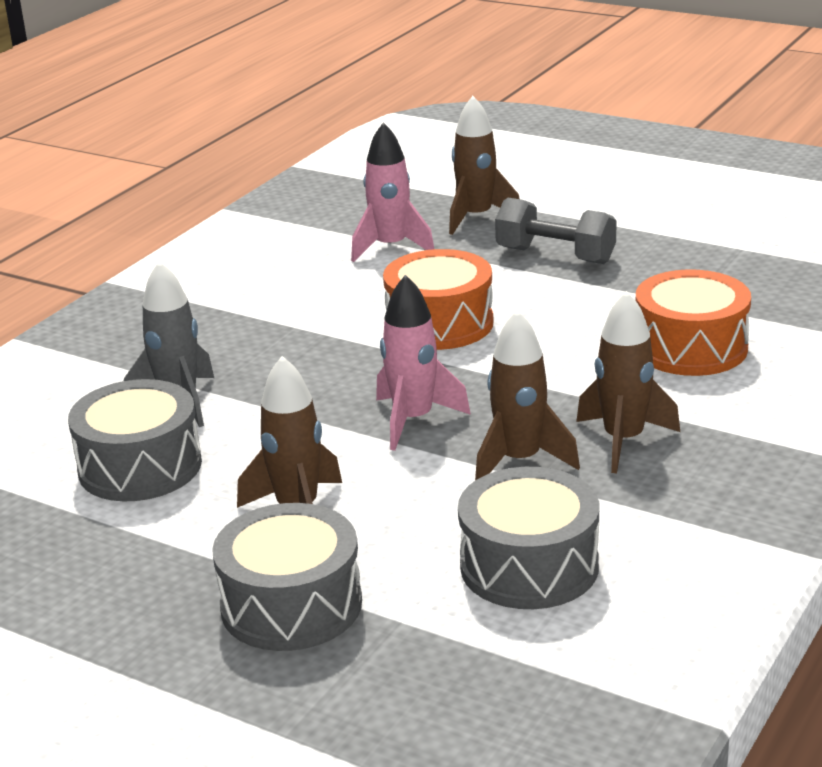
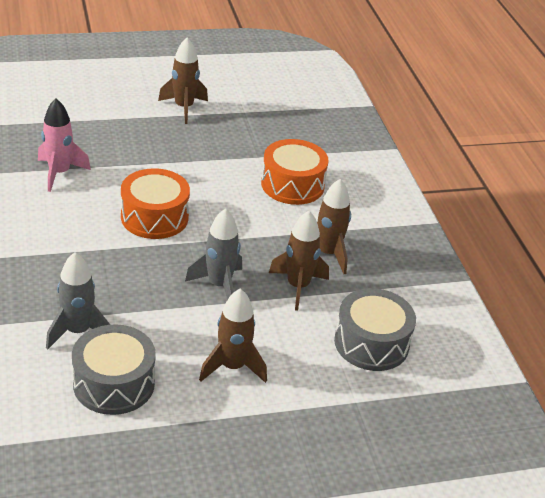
camera: 50 degrees left, 10 degrees up
grey drum [212,503,362,651] -> none
pink rocket [376,275,471,451] -> grey rocket [185,208,242,299]
brown rocket [449,96,519,235] -> brown rocket moved to [158,37,208,124]
grey dumbbell [495,198,617,264] -> none

